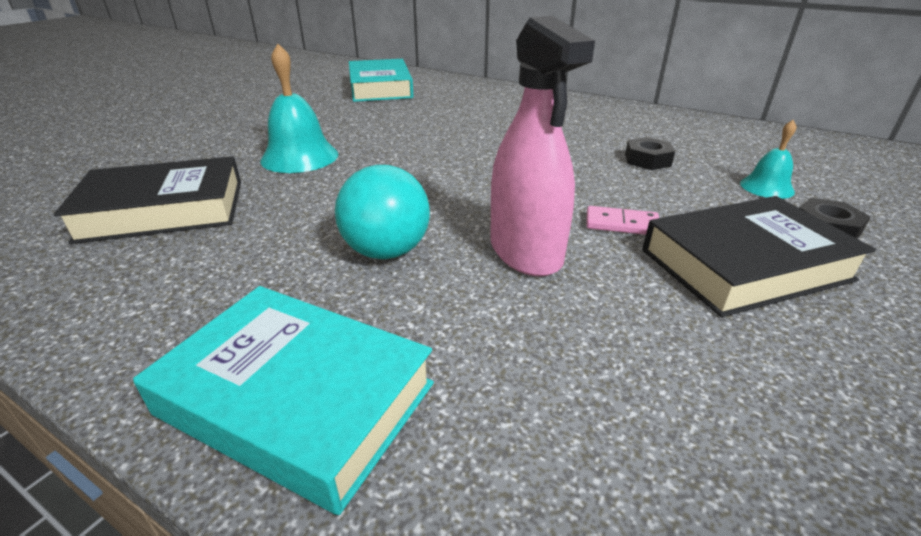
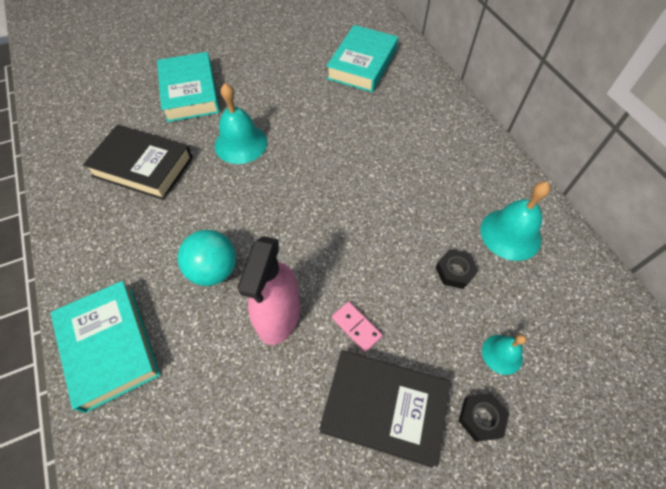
camera: 35 degrees right, 25 degrees up
none -> turquoise book [157,52,220,122]
none -> turquoise bell [480,181,550,261]

